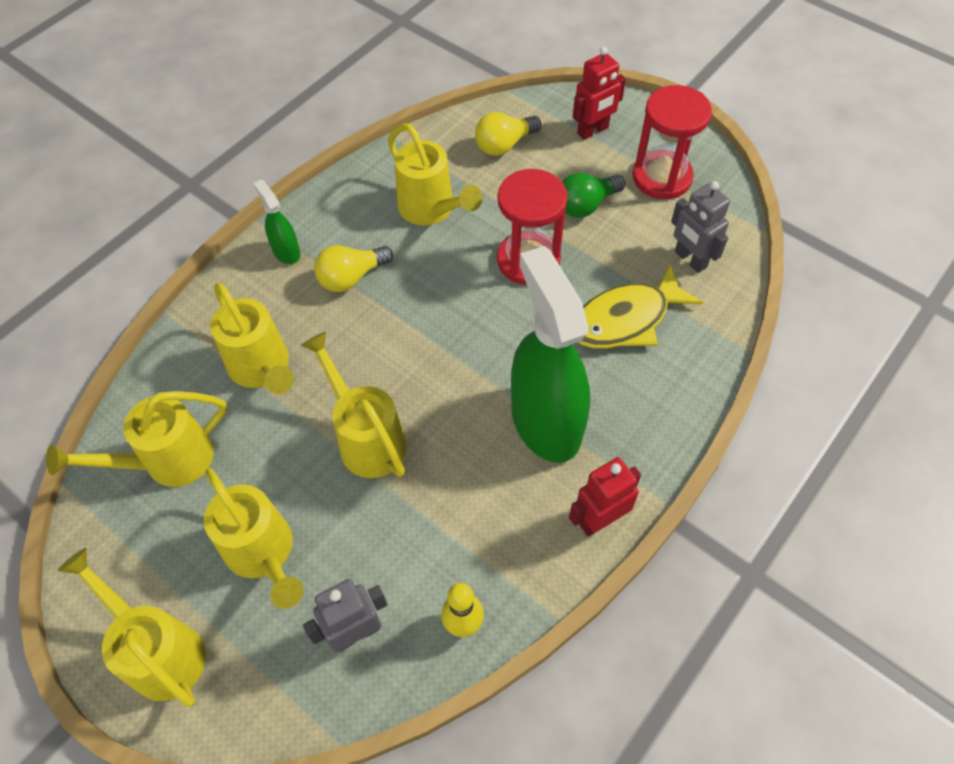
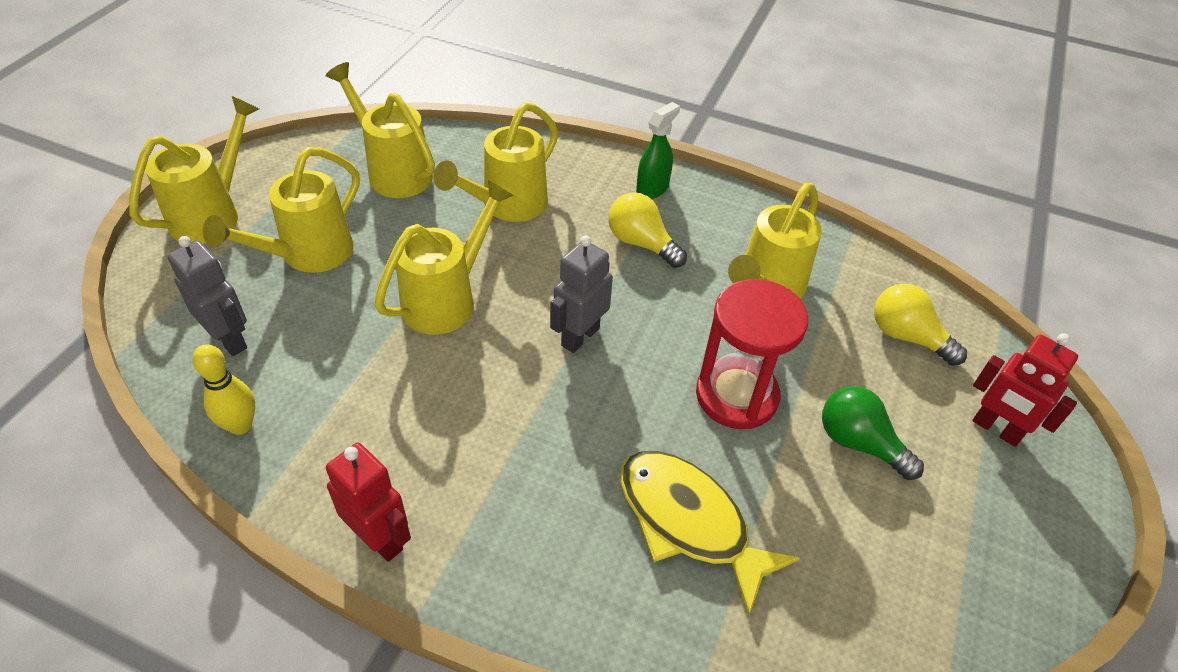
camera: 70 degrees right, 10 degrees down
green spray bottle [511,246,590,463] -> none
red hourglass [632,85,712,200] -> none
grey robot [671,181,730,273] -> grey robot moved to [550,236,613,353]

